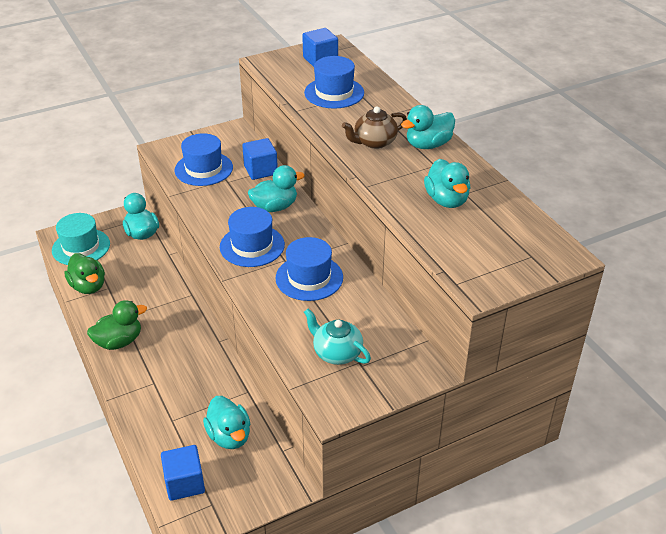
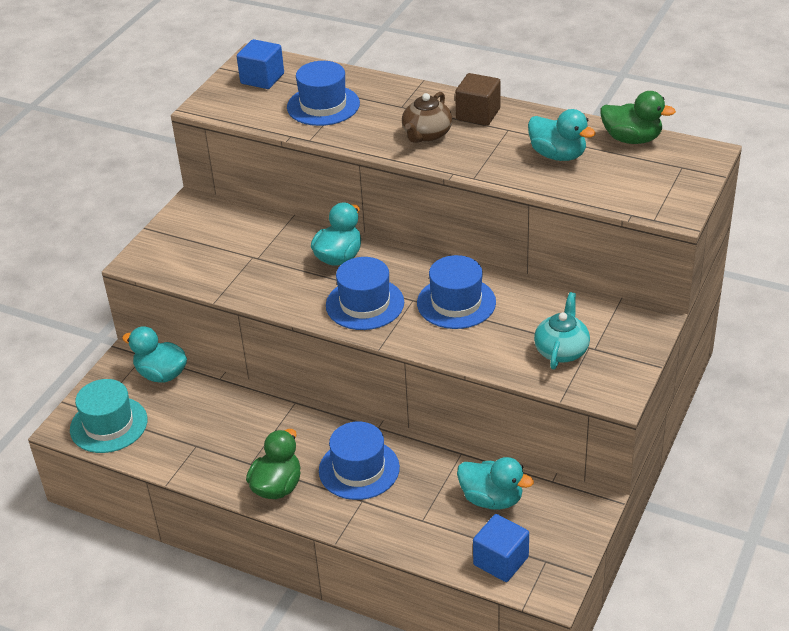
camera: 35 degrees left, 0 degrees up
green duck [64,253,105,294] -> green duck moved to [600,91,676,144]
blue hat [175,133,233,186] -> blue hat moved to [319,422,400,500]
blue cube [242,138,278,180] -> none
turquoise teapot [304,308,371,365] -> turquoise teapot turned 105 degrees clockwise [534,292,590,369]
turquoise duck [401,105,455,149] -> brown cube [455,73,500,126]

